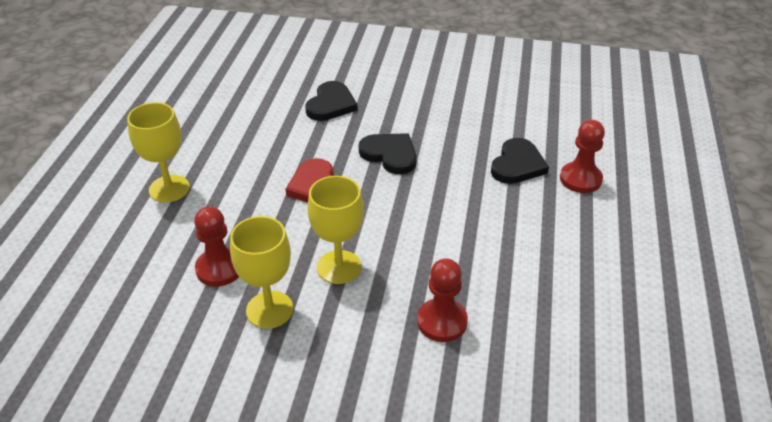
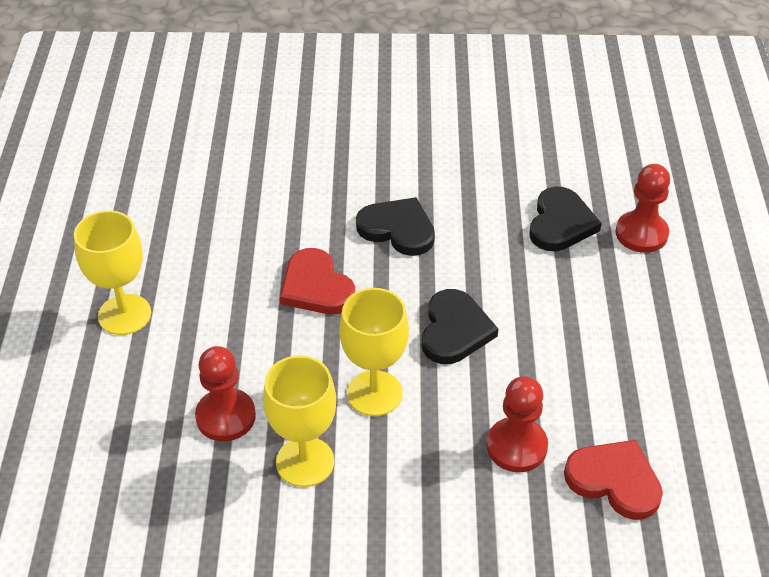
camera: 10 degrees left, 5 degrees up
black heart [305,81,358,121] -> black heart moved to [422,289,498,364]
none -> red heart [564,440,663,520]

